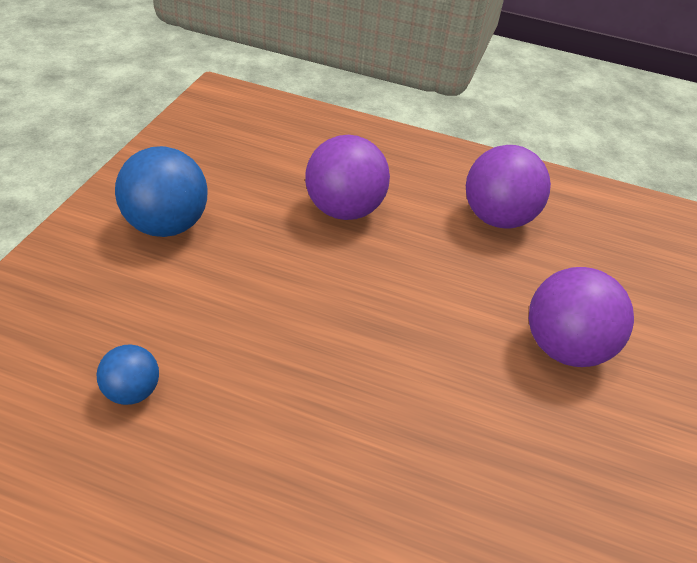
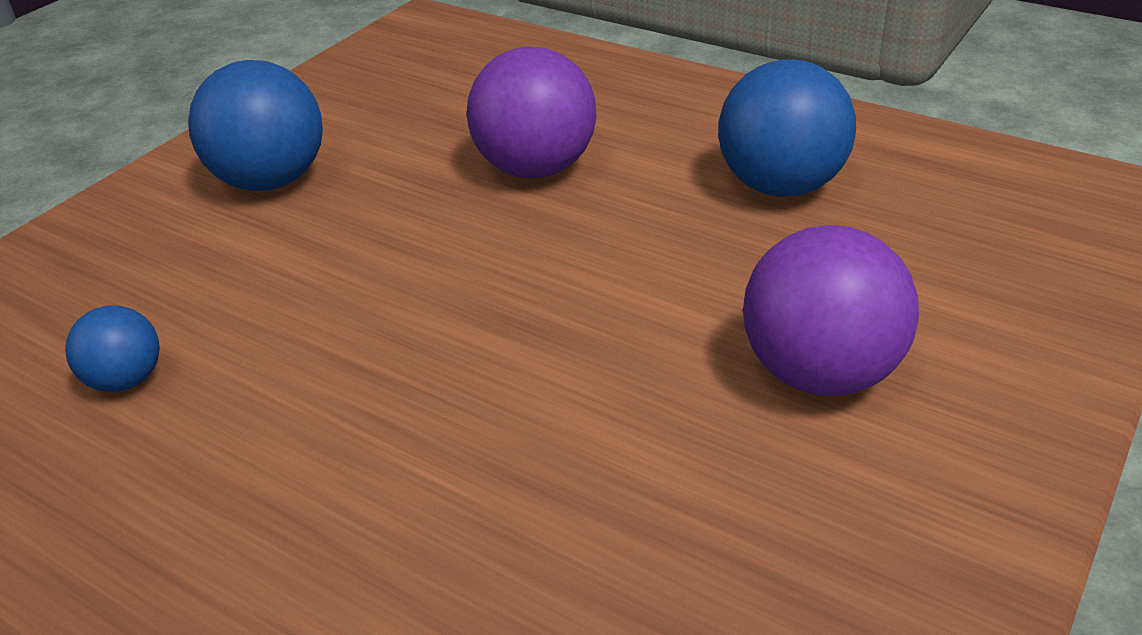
camera: 20 degrees right, 5 degrees down
purple ball [466,145,551,229] -> blue ball [718,59,856,197]

